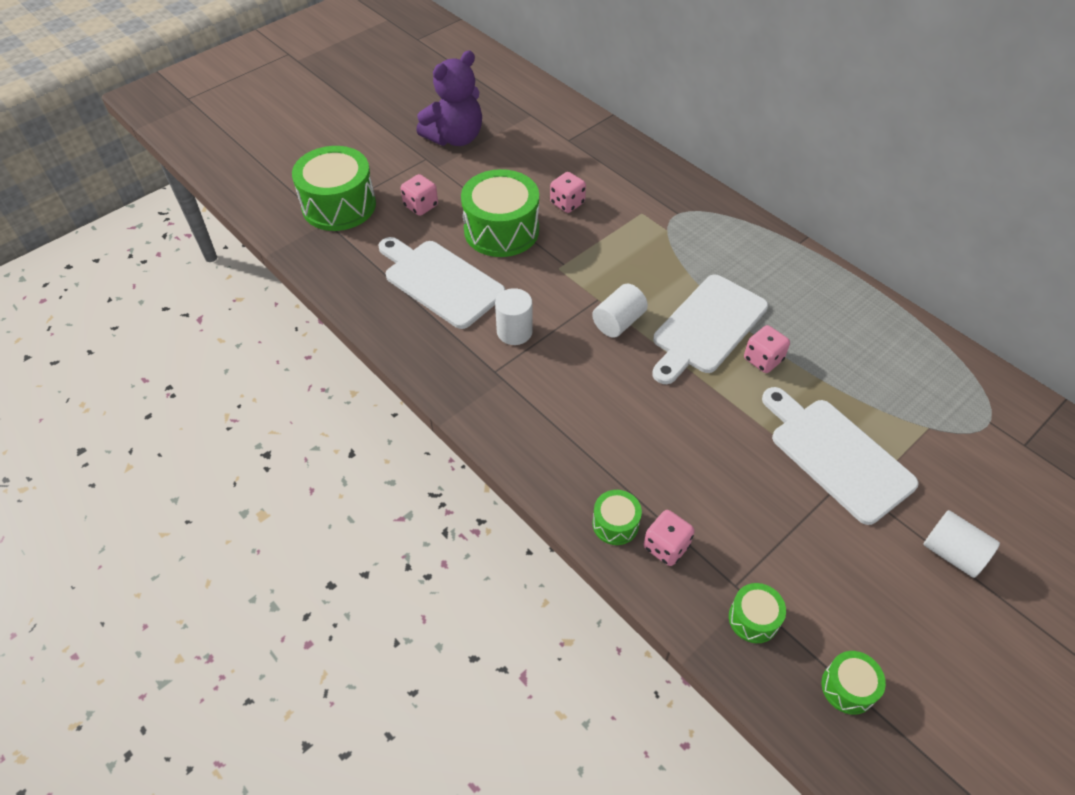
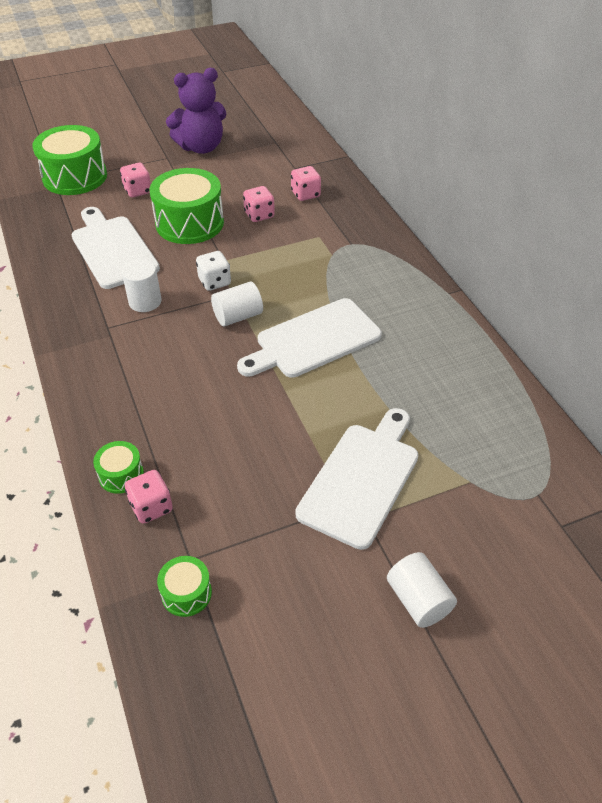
camera: 20 degrees right, 5 degrees down
pink dice [744,325,790,373] -> pink dice moved to [291,166,321,201]
white cutting board [762,387,919,525] -> white cutting board turned 45 degrees clockwise [295,408,418,550]
green drum [822,651,886,715] -> none
none -> white dice [196,251,231,291]

